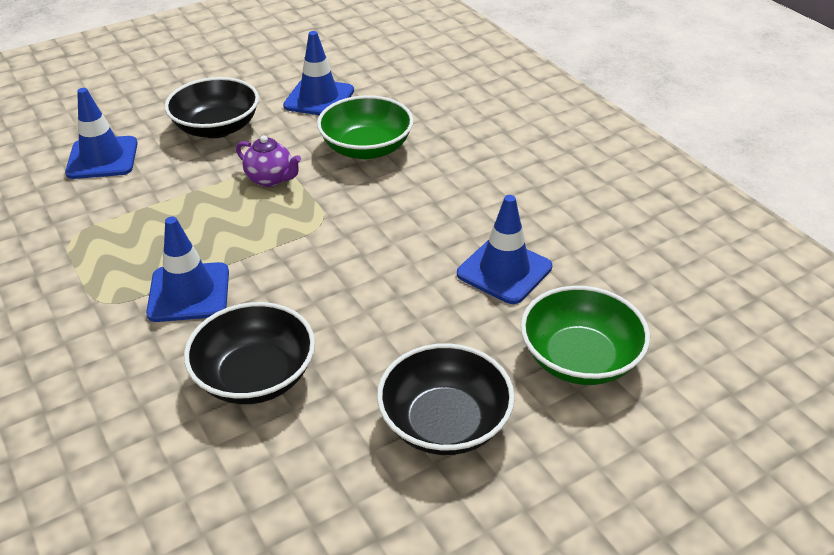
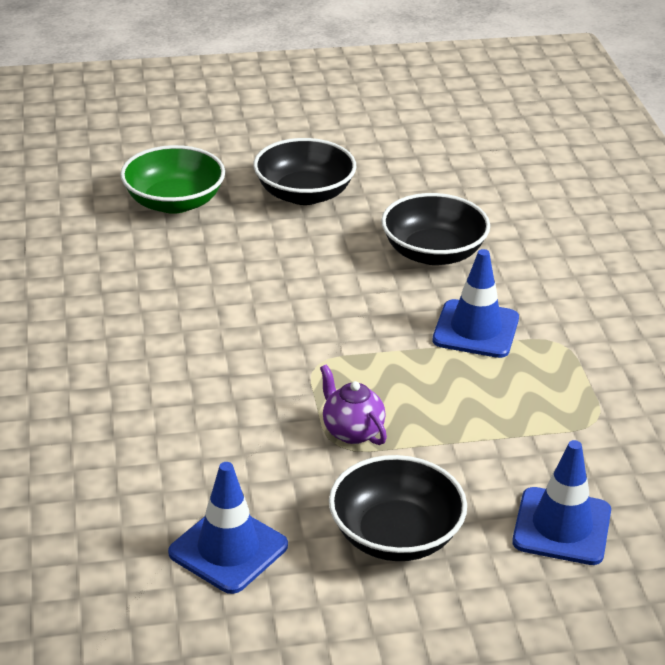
camera: 160 degrees left, 5 degrees down
green bowl [317,95,414,159] -> none
blue traffic cone [457,195,552,304] -> none

